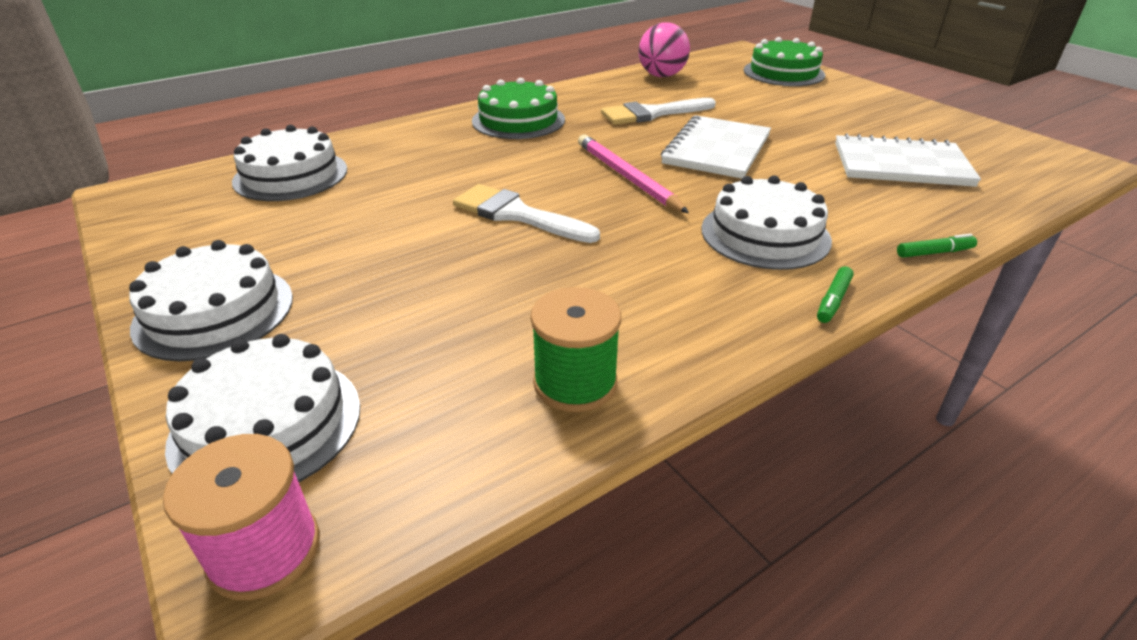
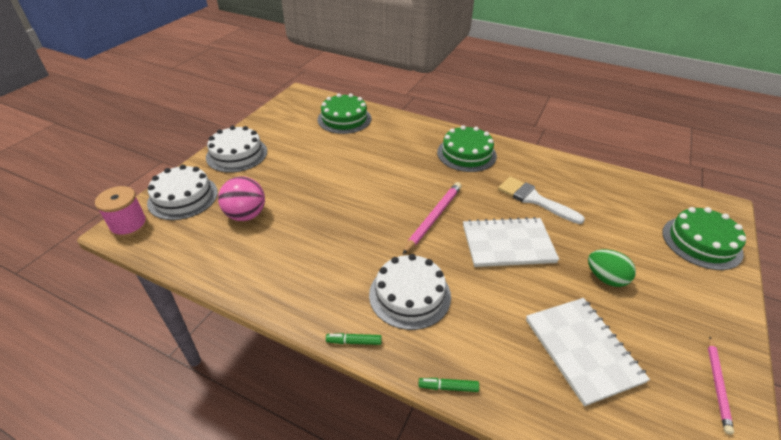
camera: 60 degrees right, 5 degrees up
white cake [232,125,347,201] -> green cake [318,93,371,134]
white brush [453,184,600,243] -> none
green spool [530,287,621,412] -> none
pink ball [638,22,690,77] -> pink ball moved to [218,176,265,221]
green marker [897,234,977,258] -> green marker turned 135 degrees clockwise [419,378,479,392]
none -> green egg [588,249,636,287]
none -> pink pencil [708,337,734,435]

